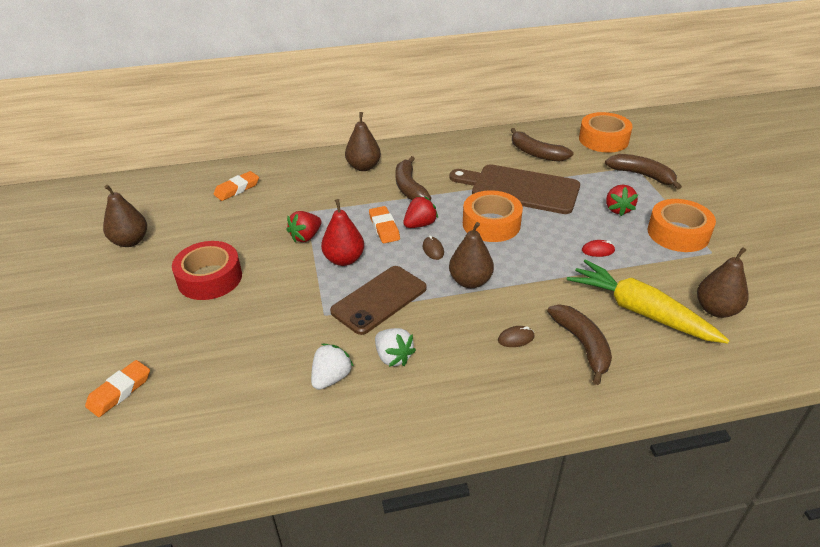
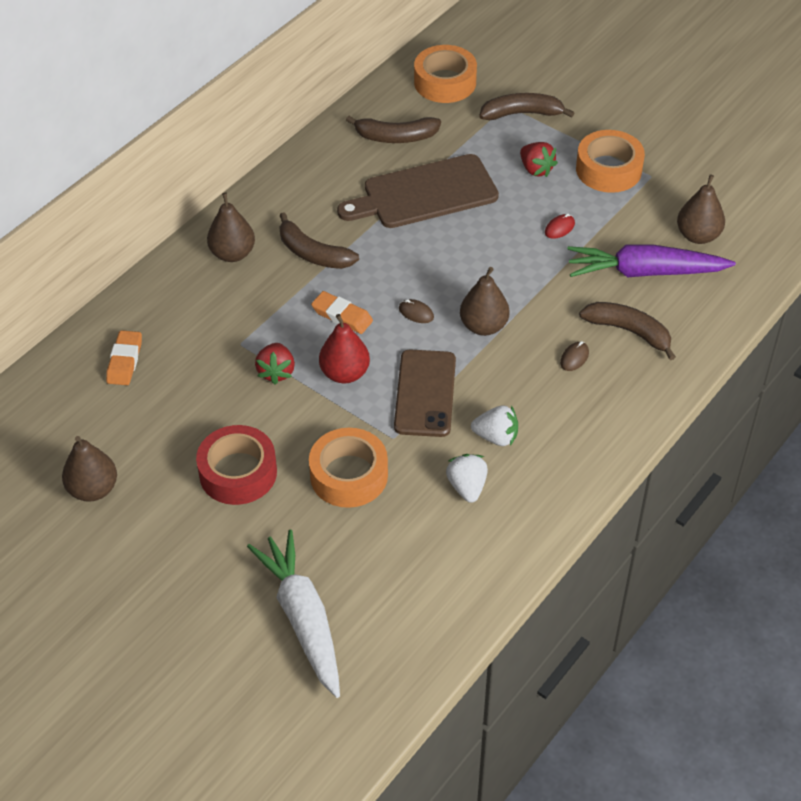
camera: 40 degrees left, 10 degrees up
orange eraser [85,360,150,417] -> white carrot [247,530,340,698]
red strawberry [403,196,438,228] -> none
orange tape [463,190,523,242] -> orange tape moved to [309,428,388,508]
yellow carrot [567,259,730,343] -> purple carrot [567,244,736,277]

